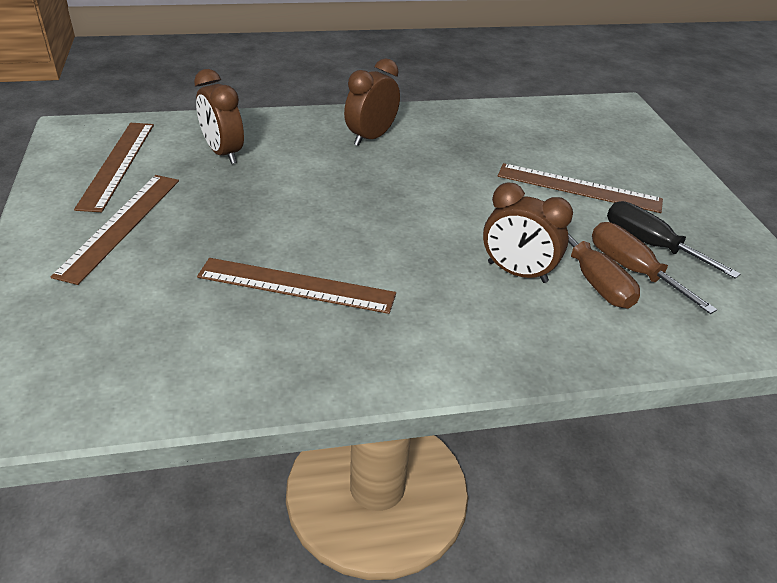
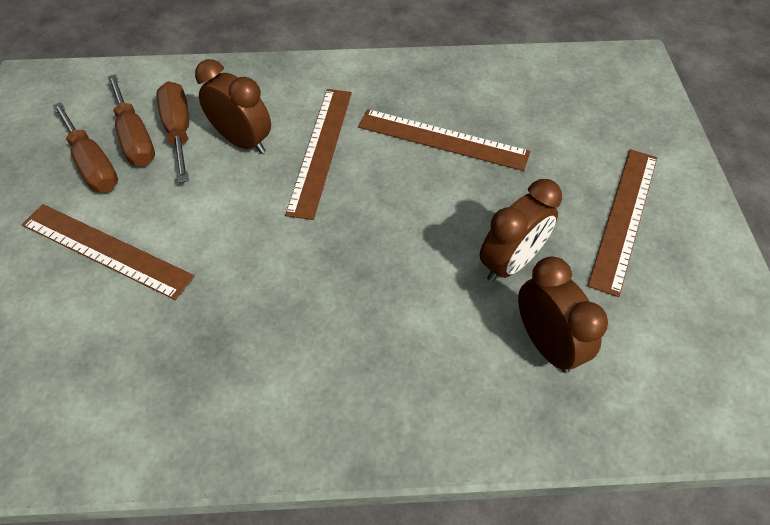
camera: 170 degrees left, 15 degrees up
brown ruler [74,123,154,212] -> brown ruler moved to [285,89,352,220]
brown clock [344,58,400,146] -> brown clock moved to [480,179,562,282]
black screwdriver [607,201,741,279] -> brown screwdriver [52,102,118,192]

